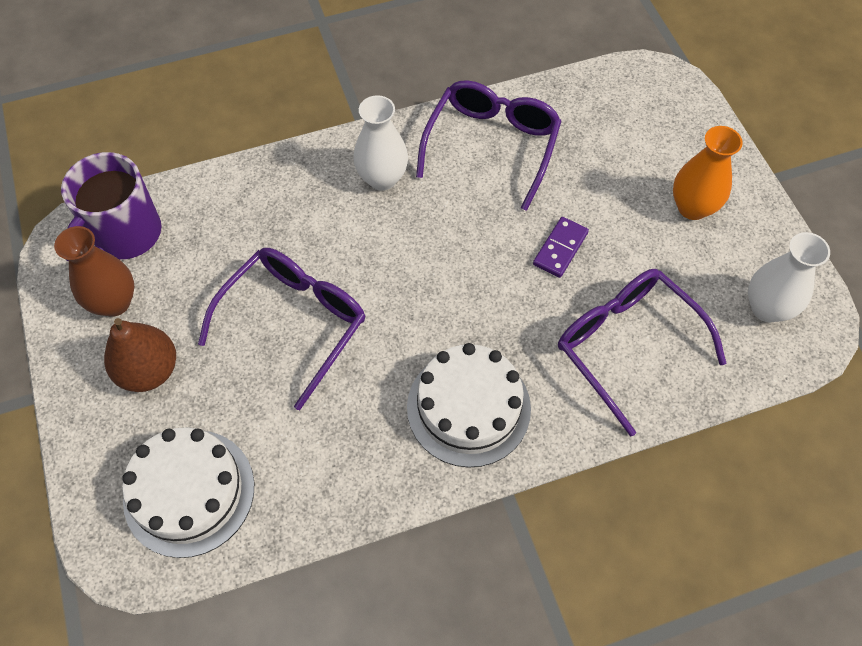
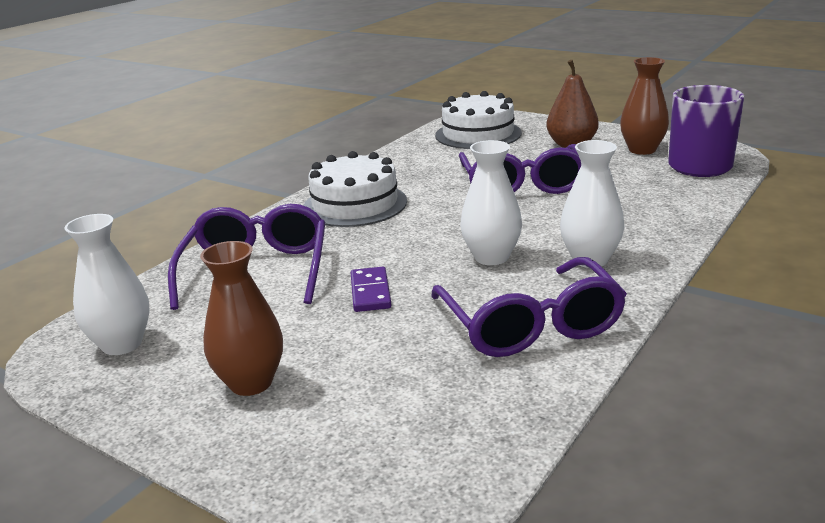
camera: 145 degrees right, 35 degrees down
purple glasses [558,269,727,436] -> purple glasses turned 105 degrees counterclockwise [168,204,325,310]
orange vase [673,126,743,220] -> brown vase [200,241,283,396]
none -> white vase [460,140,522,265]

